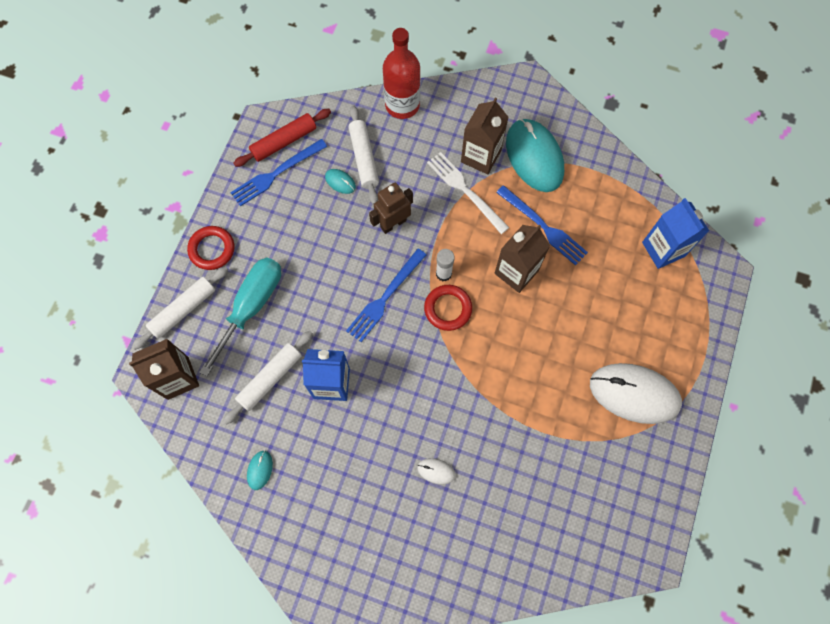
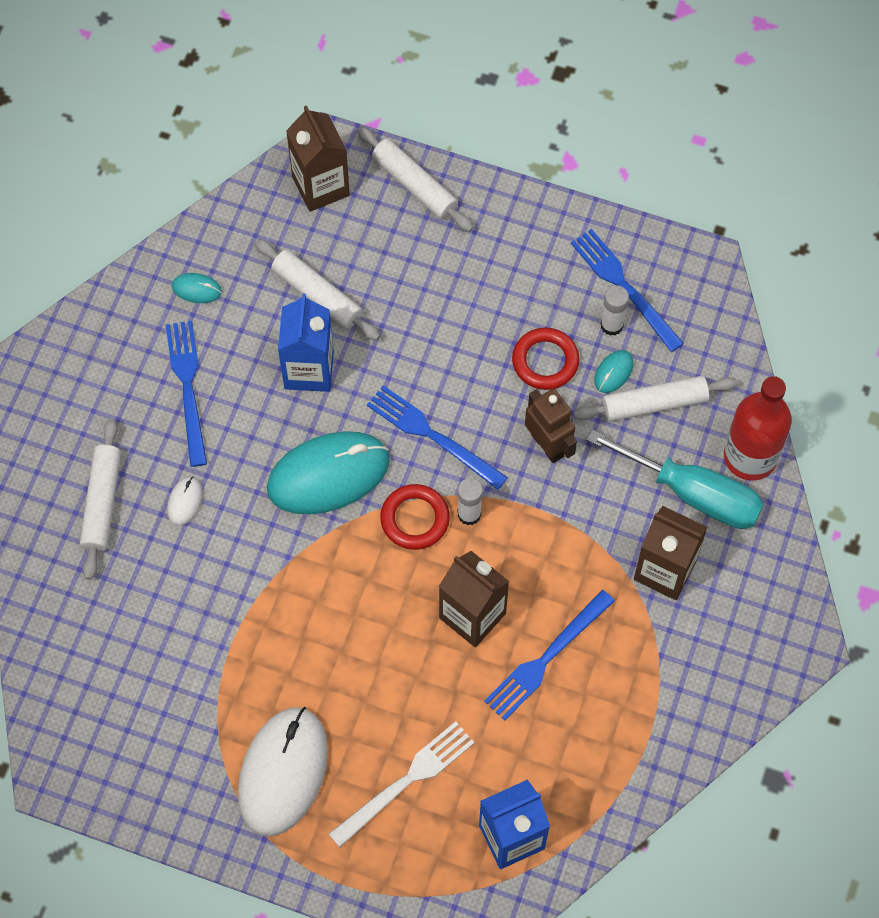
camera: 90 degrees right, 5 degrees down
red ring [187,226,234,270] -> red ring moved to [512,328,579,390]
turquoise screwdriver [199,257,281,377] -> turquoise screwdriver moved to [586,429,764,529]
red rolling pin [233,109,331,167] -> none
white fork [427,152,510,234] -> white fork moved to [329,721,475,847]
turquoise mouse [506,119,564,192] -> turquoise mouse moved to [267,431,390,514]
none -> white rolling pin [80,418,121,580]
none -> blue fork [166,321,207,467]
none -> white glue stick [601,285,629,336]

